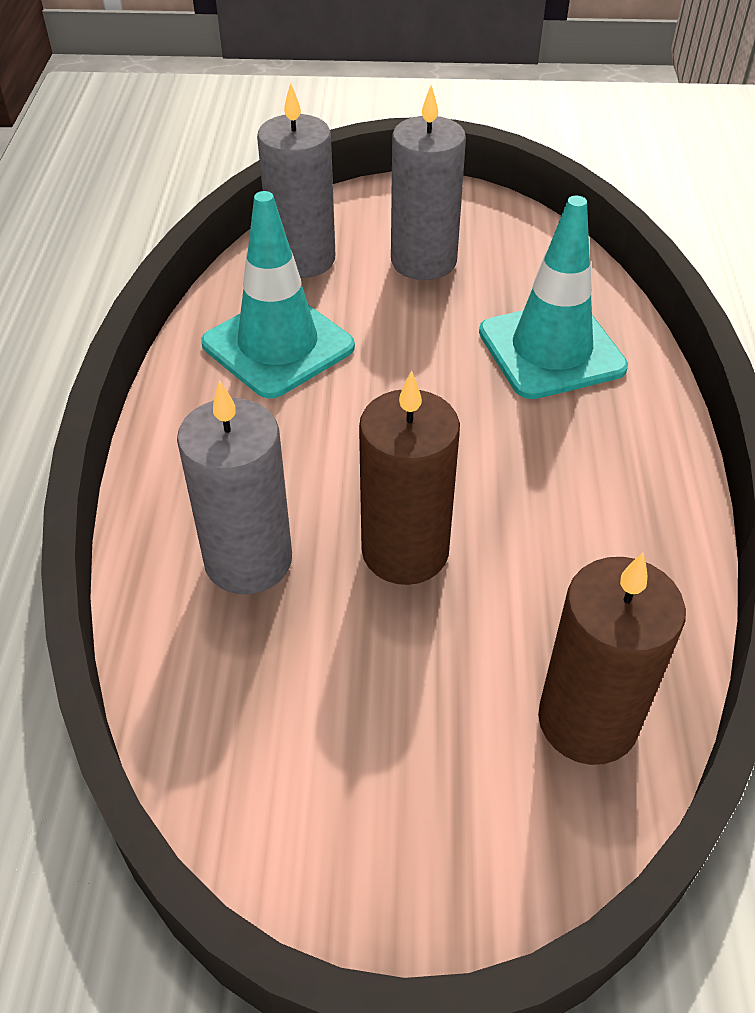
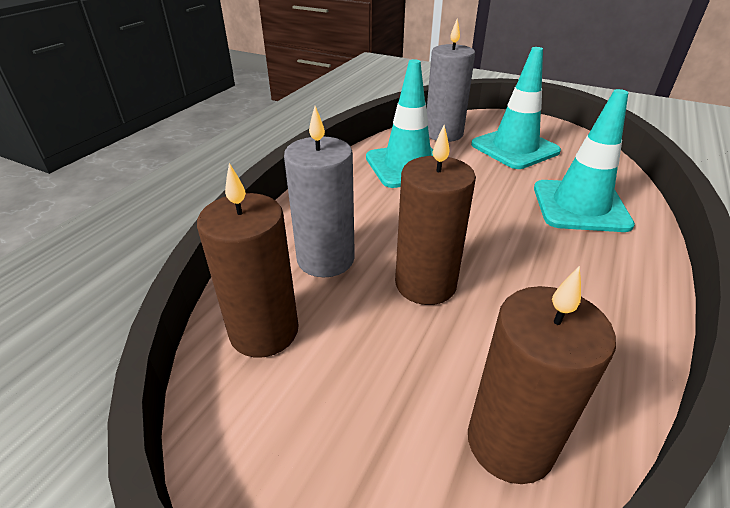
camera: 25 degrees right, 10 degrees down
grey candle [391,85,466,280] -> turquoise traffic cone [471,47,561,169]
none -> brown candle [197,163,299,357]

